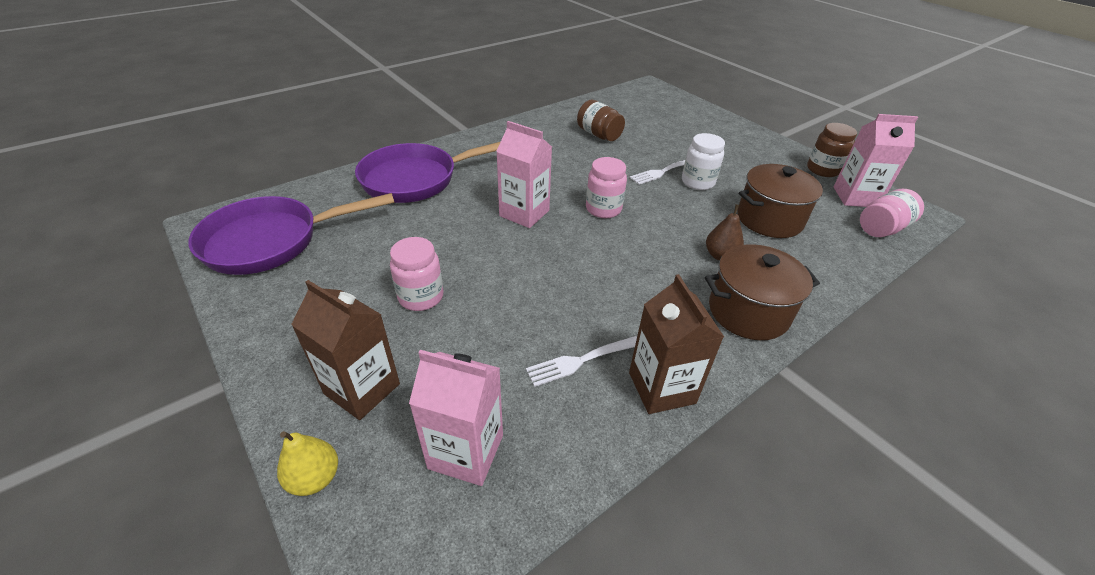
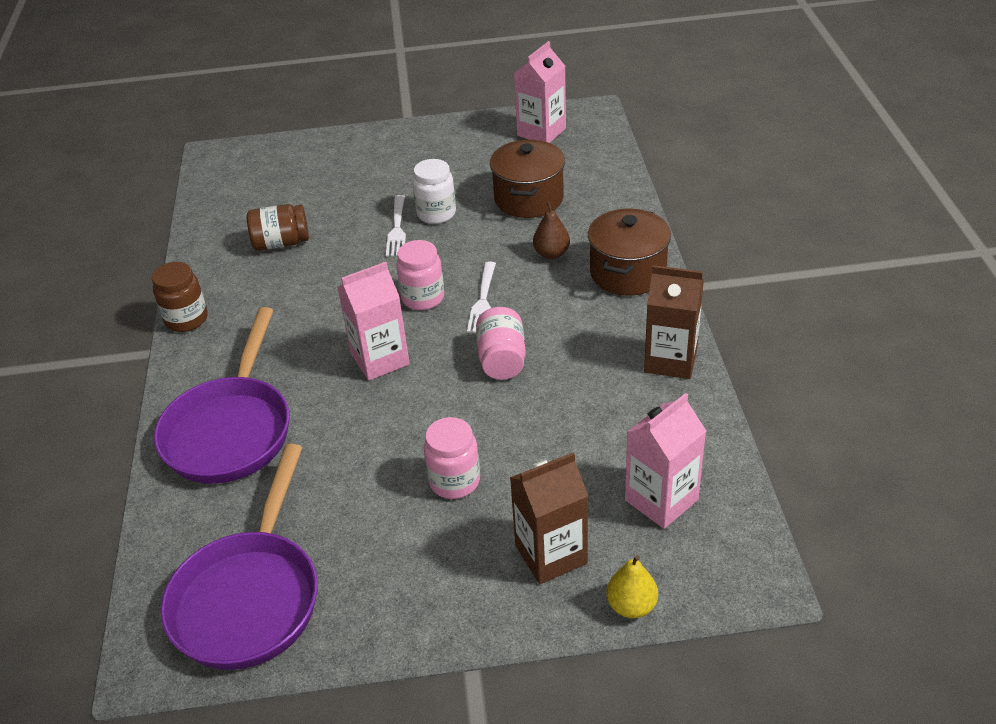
camera: 55 degrees left, 0 degrees up
white fork [526,336,637,387] -> white fork moved to [467,261,496,333]
brown jar [807,123,857,177] -> brown jar moved to [152,262,208,332]
pink jar [860,189,924,237] -> pink jar moved to [476,307,526,380]

